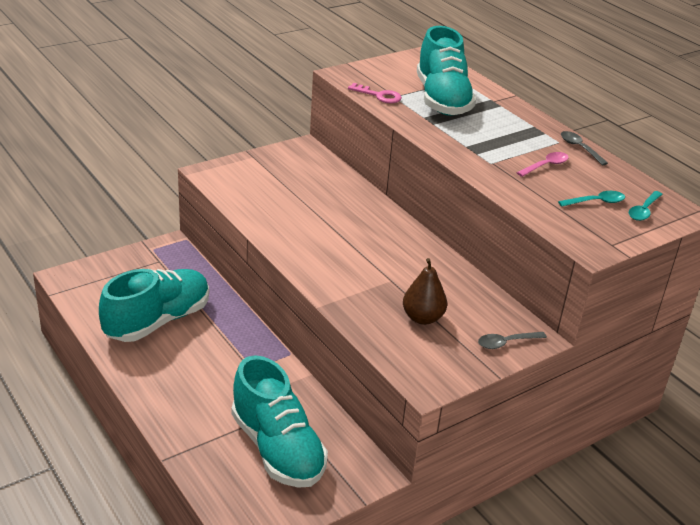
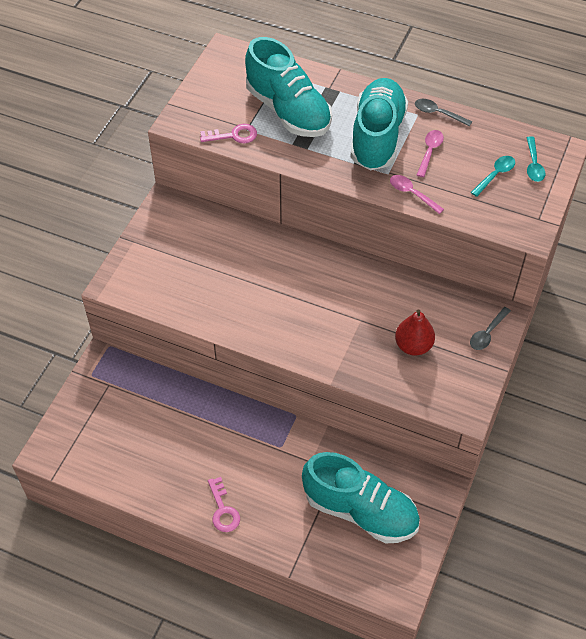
camera: 30 degrees left, 20 degrees up
turquoise shoe [99,269,209,342] -> turquoise shoe moved to [350,78,408,170]
brown pear [403,258,447,325] -> red pear [395,309,435,356]
none -> pink key [208,477,240,532]
none -> pink spoon [390,175,444,214]

